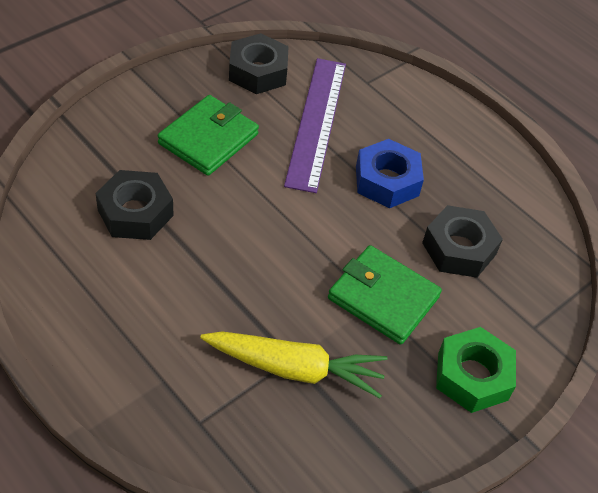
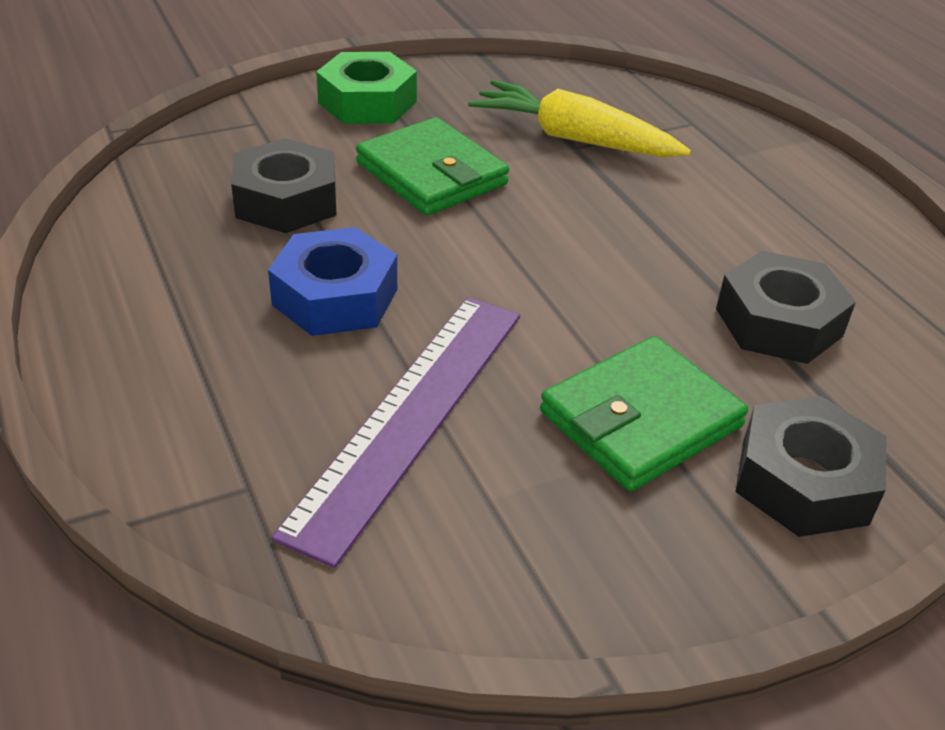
camera: 160 degrees left, 10 degrees down
black nut [229,33,289,94] -> black nut moved to [735,396,886,537]

